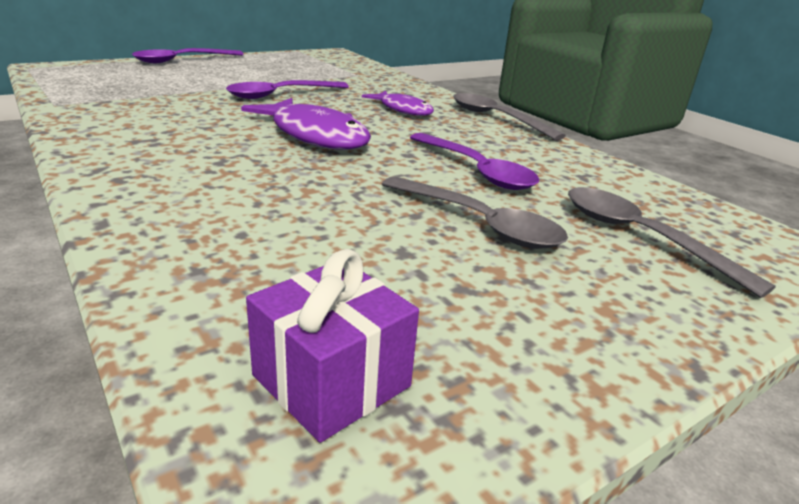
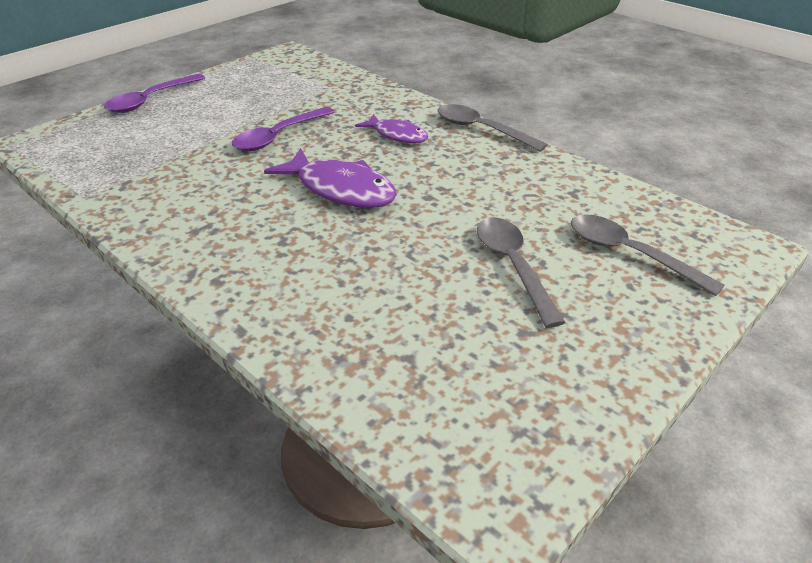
camera: 10 degrees left, 10 degrees up
purple gift [246,249,419,443] -> none
grey spoon [382,177,568,249] -> grey spoon turned 135 degrees counterclockwise [477,217,566,328]
purple spoon [410,133,539,190] -> none

